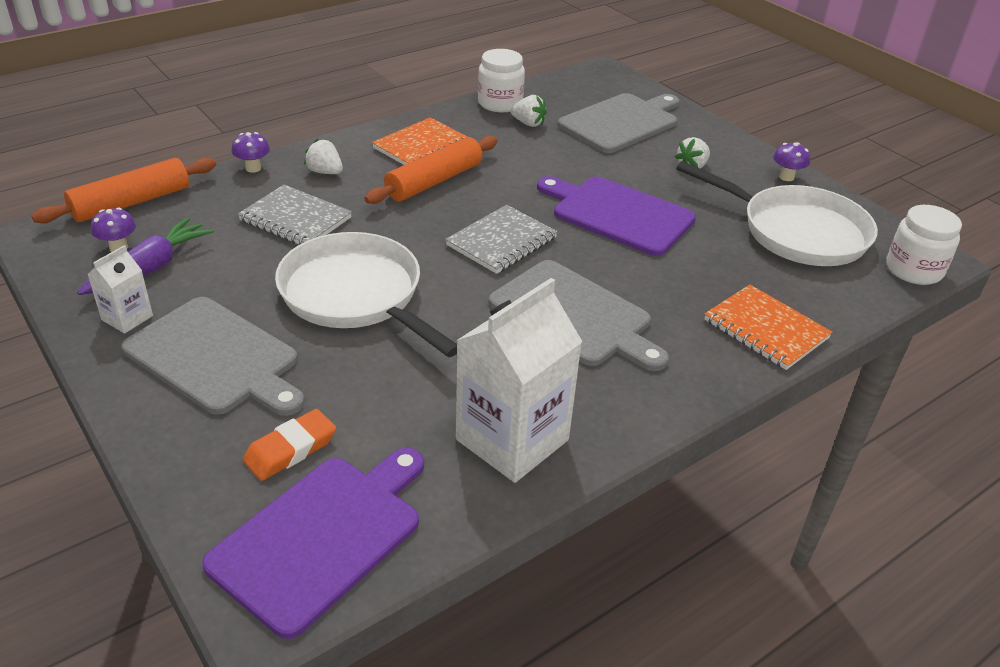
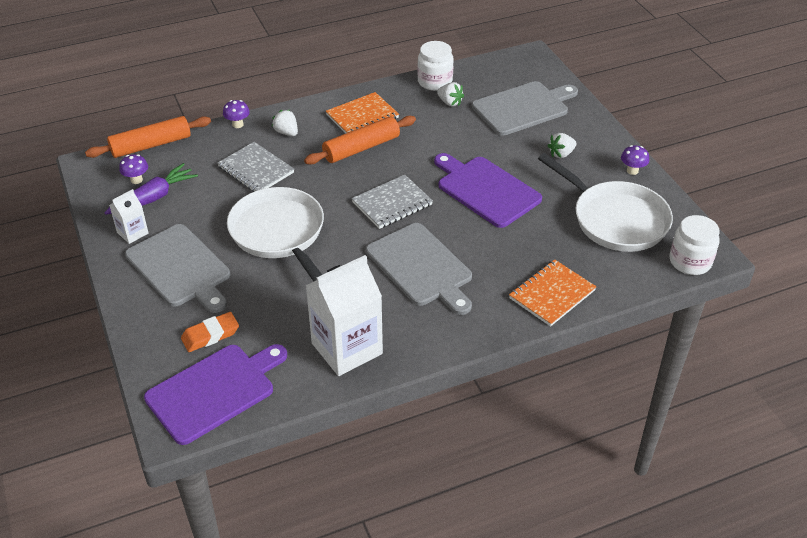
camera: 15 degrees right, 5 degrees up
orange notebook [704,284,832,370] -> orange notebook turned 75 degrees clockwise [509,259,597,327]

